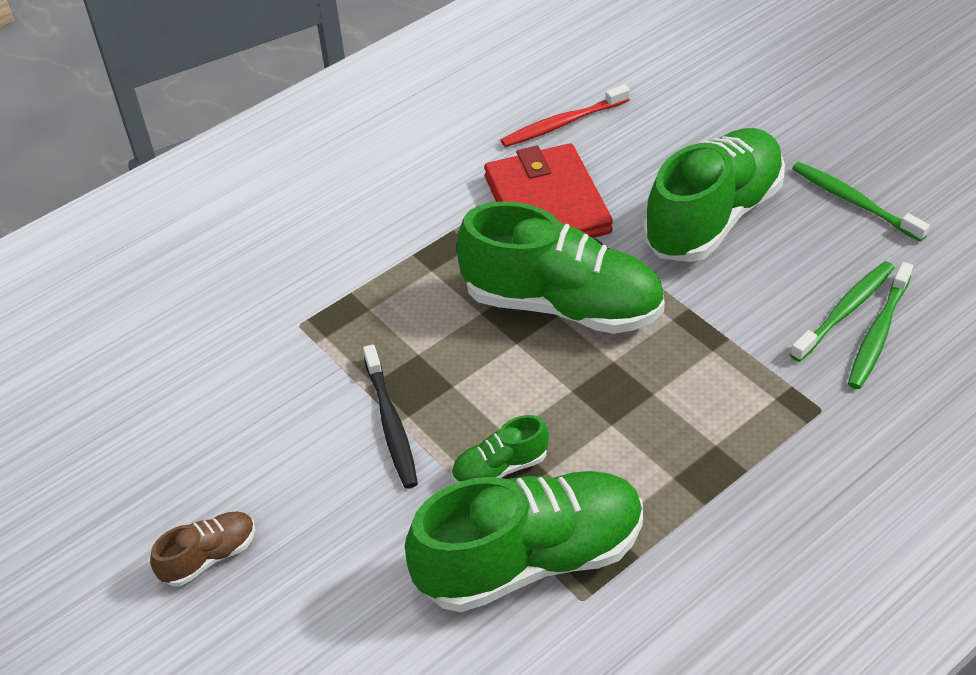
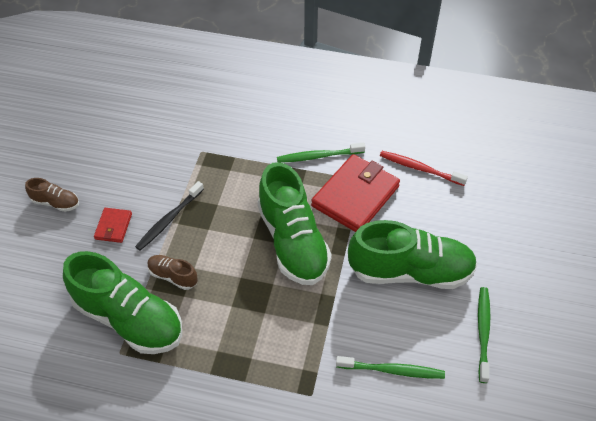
camera: 50 degrees right, 5 degrees up
green shoe [452,415,549,483] -> brown shoe [147,255,198,290]
green toothbrush [848,262,913,389] -> green toothbrush moved to [277,143,365,163]
none -> red wallet [94,208,132,243]

